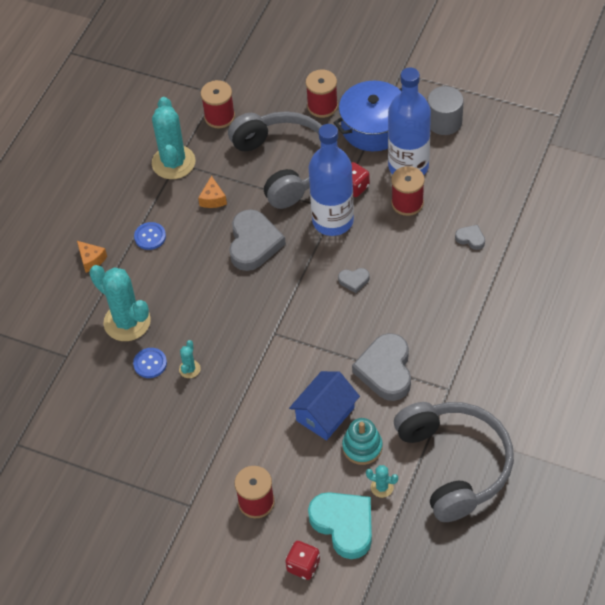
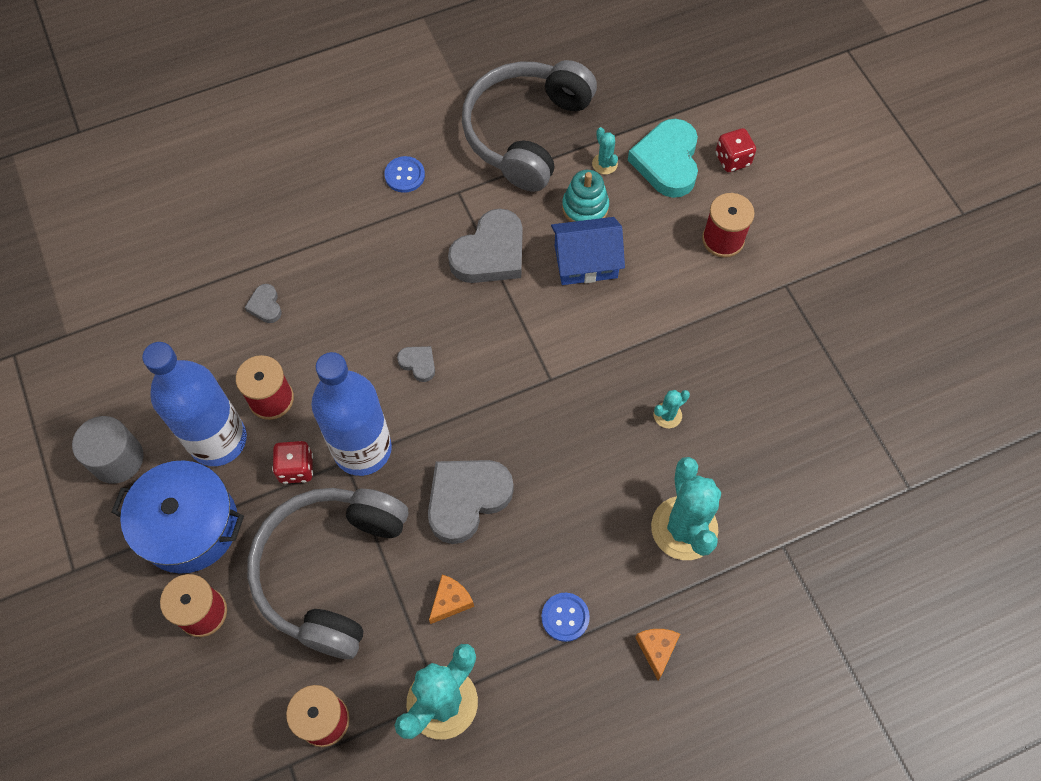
camera: 140 degrees left, 10 degrees up
blue button [133,348,167,378] -> blue button moved to [384,156,425,193]

